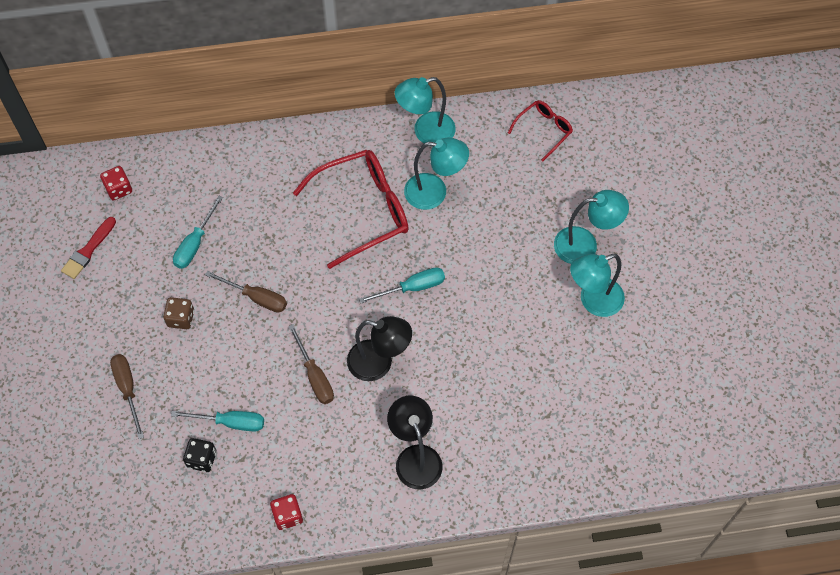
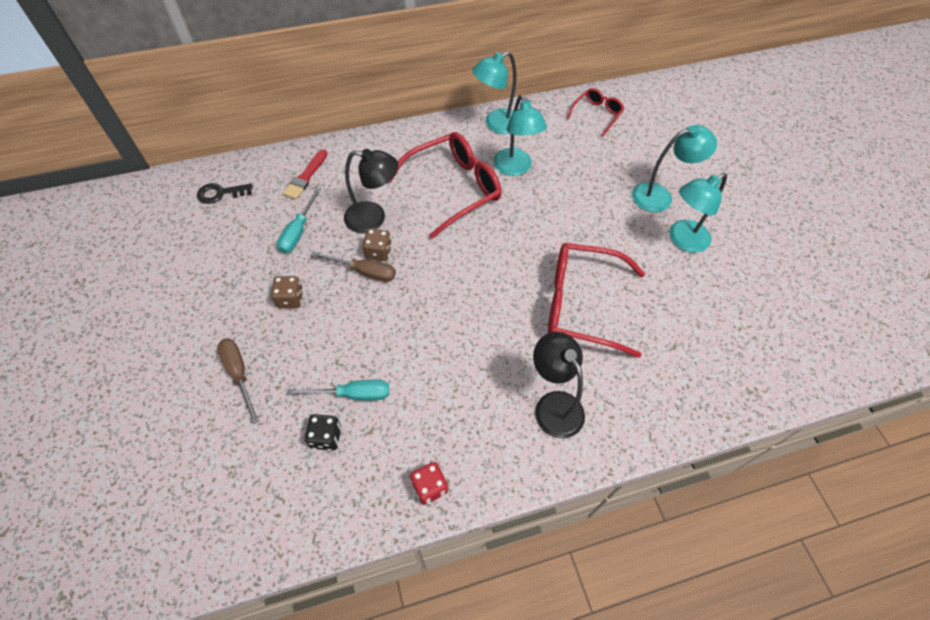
camera: 10 degrees left, 5 degrees down
red brush [61,217,116,279] -> red brush moved to [283,150,327,199]
red dice [100,166,132,201] -> black key [197,183,253,204]
brown screwdriver [288,325,334,404] -> none
black lamp [347,316,412,381] -> black lamp moved to [344,149,398,233]
turquoise screwdriver [359,267,445,303] -> none
turquoise lamp [404,137,469,210] -> turquoise lamp turned 75 degrees clockwise [494,95,547,176]
none -> brown dice [362,229,392,261]
none -> red glasses [548,243,645,358]

